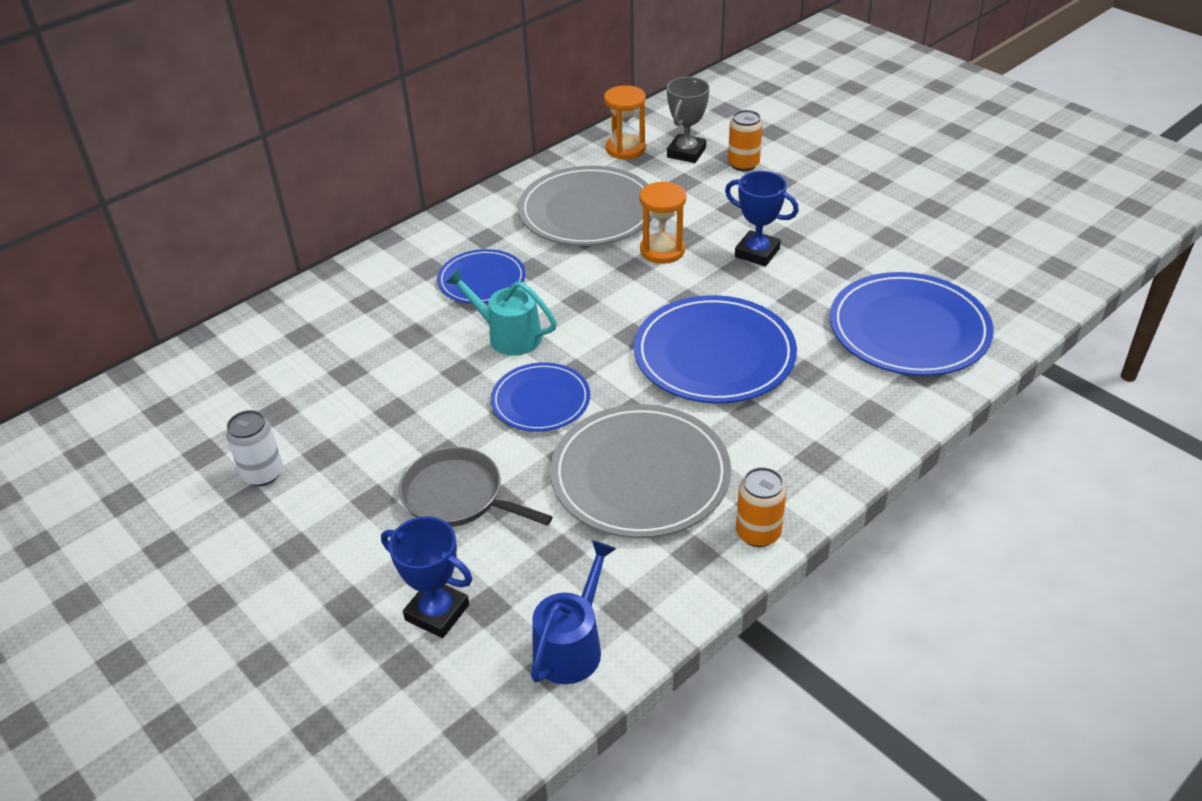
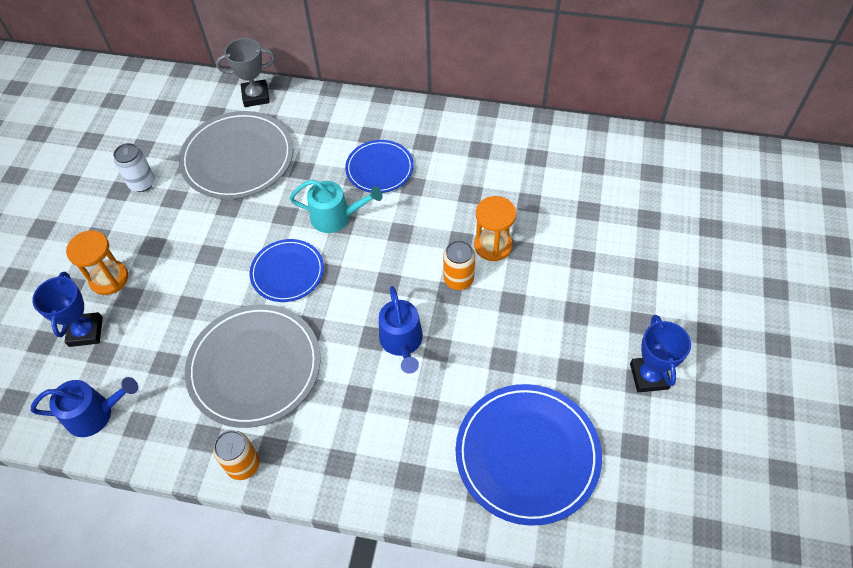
camera: 55 degrees right, 15 degrees up
grey pan [399,447,553,527] -> none
turquoise watering can [445,269,557,356] -> turquoise watering can turned 105 degrees clockwise [289,180,383,233]
grey plate [518,166,653,246] -> grey plate moved to [179,111,294,199]
orange hourglass [604,85,646,159] -> orange hourglass moved to [66,230,128,295]
blue plate [634,295,797,403] -> blue watering can [379,286,423,374]
grey trophy [667,77,709,163] -> grey trophy moved to [216,38,275,107]
blue trophy [725,171,799,266] -> blue trophy moved to [630,315,691,392]
orange can [728,110,763,171] -> orange can moved to [443,240,475,290]

